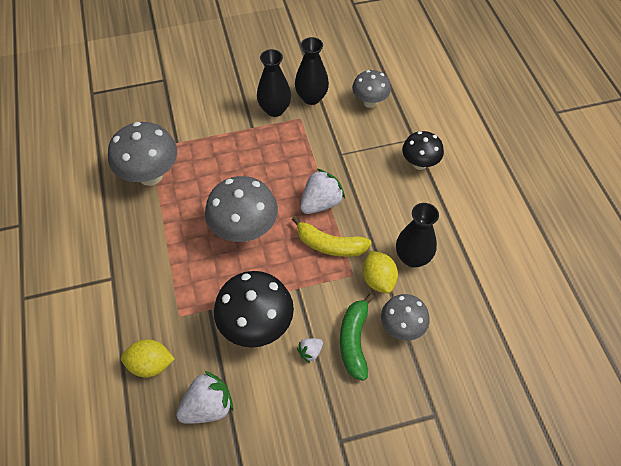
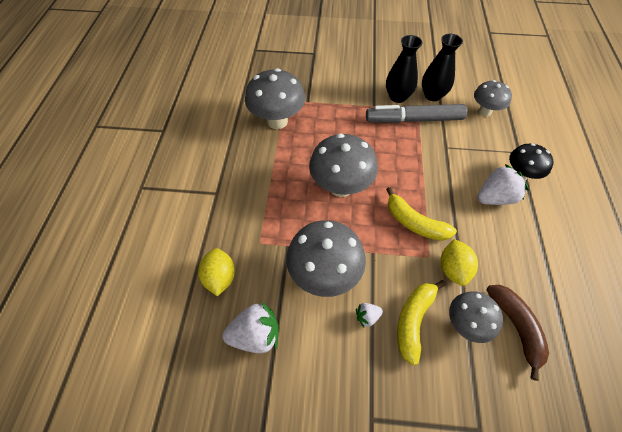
camera: 20 degrees right, 0 degrees up
yellow lemon [121,339,175,377] -> yellow lemon turned 60 degrees clockwise [198,248,235,296]
black mushroom [214,271,294,348] -> grey mushroom [286,220,366,297]
white strawberry [300,168,345,214] -> white strawberry moved to [477,164,529,205]
green banana [340,294,374,381] -> yellow banana [397,280,446,366]
black vase [396,203,439,267] -> none
none -> grey marker [366,104,467,123]
none -> brown banana [487,285,549,381]

